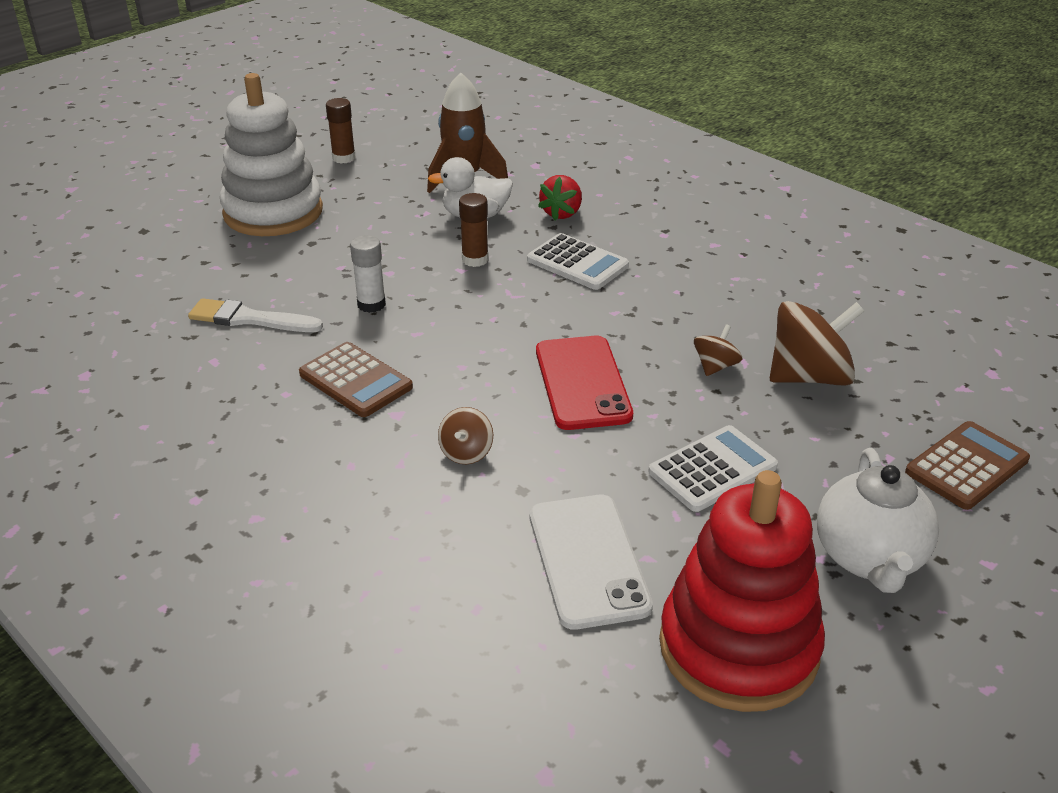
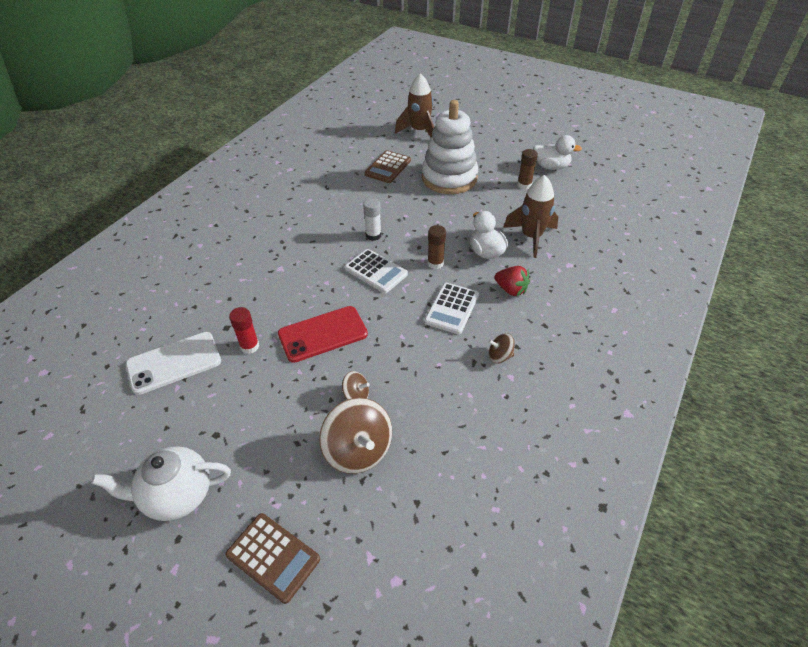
camera: 75 degrees right, 10 degrees up
white brush [188,298,323,332] -> none
brown calculator [299,342,413,417] -> brown calculator moved to [365,150,411,183]
brown spinning top [438,407,493,464] -> brown spinning top moved to [488,333,515,363]
red strawberry [538,175,582,221] -> red strawberry turned 150 degrees counterclockwise [495,266,530,296]
white calculator [648,425,778,512] -> white calculator moved to [345,249,408,293]
red stacking toy [659,470,825,712] -> none
none -> red glue stick [229,307,259,354]
none -> brown rocket [395,73,434,138]
none -> white duck [533,135,582,170]

